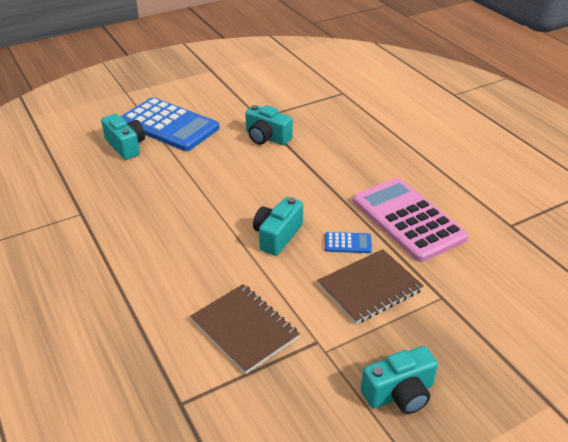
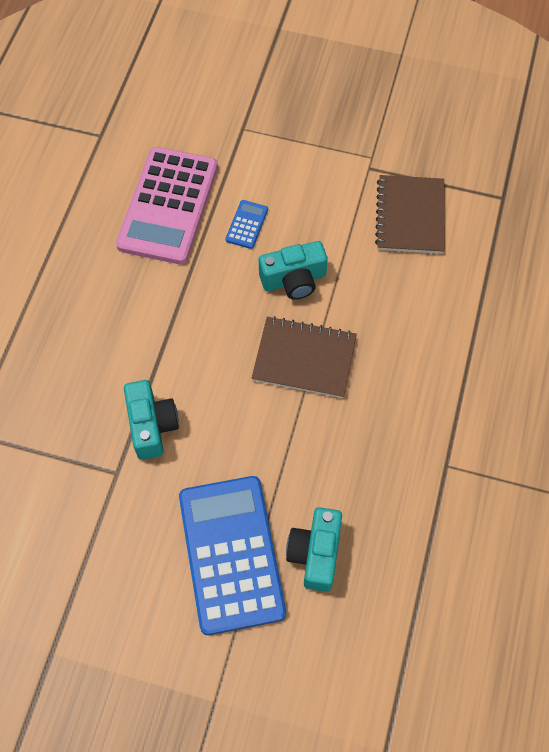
camera: 135 degrees left, 25 degrees up
brown notebook [317,249,424,324] -> brown notebook moved to [252,316,357,398]
blue calculator [325,232,372,253] -> blue calculator turned 60 degrees clockwise [226,200,268,249]
turquoise camera [361,346,438,414] -> none

